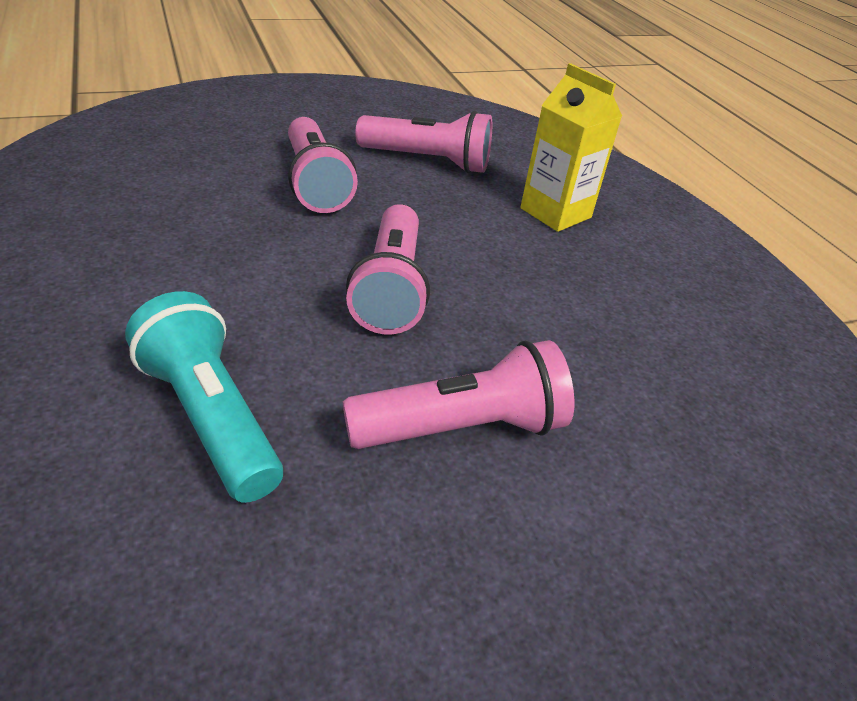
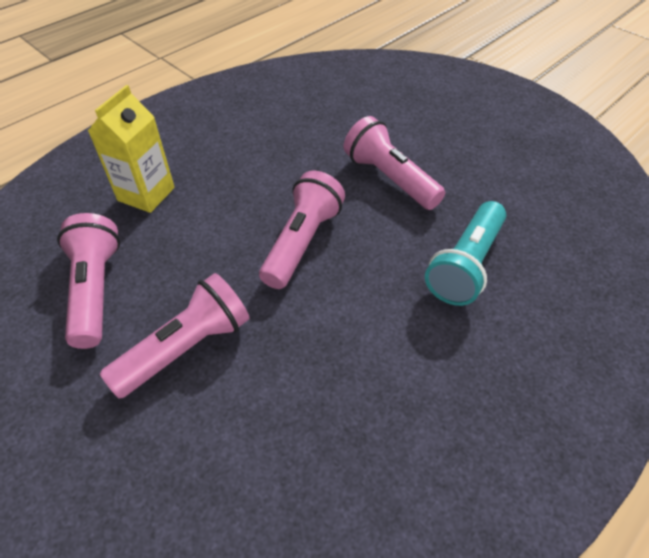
camera: 110 degrees left, 10 degrees up
pink flashlight [346,204,430,335] -> pink flashlight turned 45 degrees counterclockwise [259,171,345,289]

